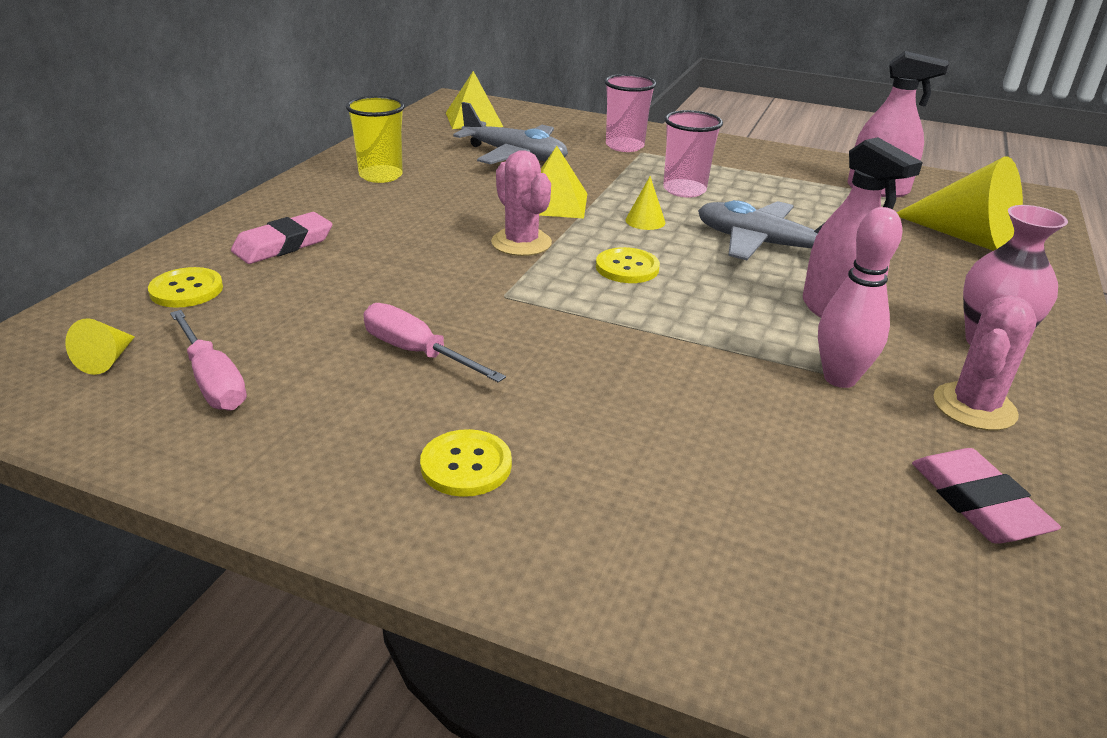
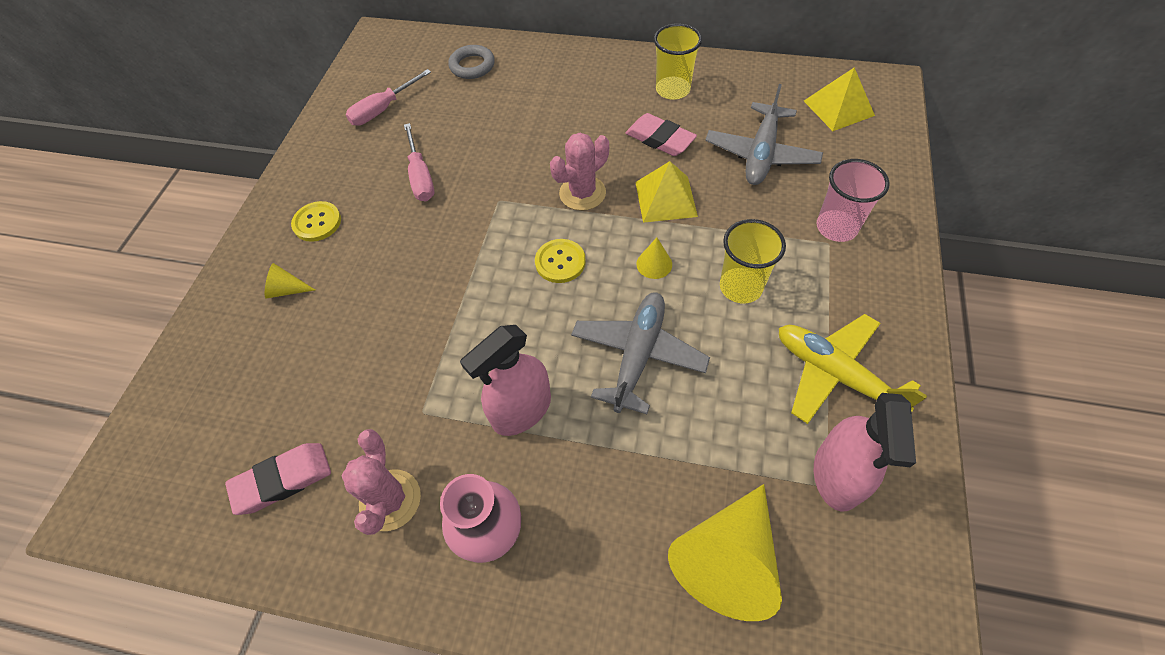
camera: 85 degrees right, 25 degrees up
yellow cone [66,318,135,375] -> yellow cone moved to [265,263,315,299]
yellow button [148,267,223,308] -> grey ring [448,45,495,79]
pink eraser [231,212,332,264] -> pink eraser moved to [625,113,697,156]
pink screwdriver [363,303,506,383] -> pink screwdriver turned 135 degrees clockwise [404,123,434,201]
pink cup [663,110,723,197] -> yellow cup [720,219,786,303]
pink bowling pin [818,207,902,388] -> none
pink cactus [933,295,1037,431] -> pink cactus turned 60 degrees clockwise [341,429,421,535]
none -> yellow plane [779,314,927,424]

